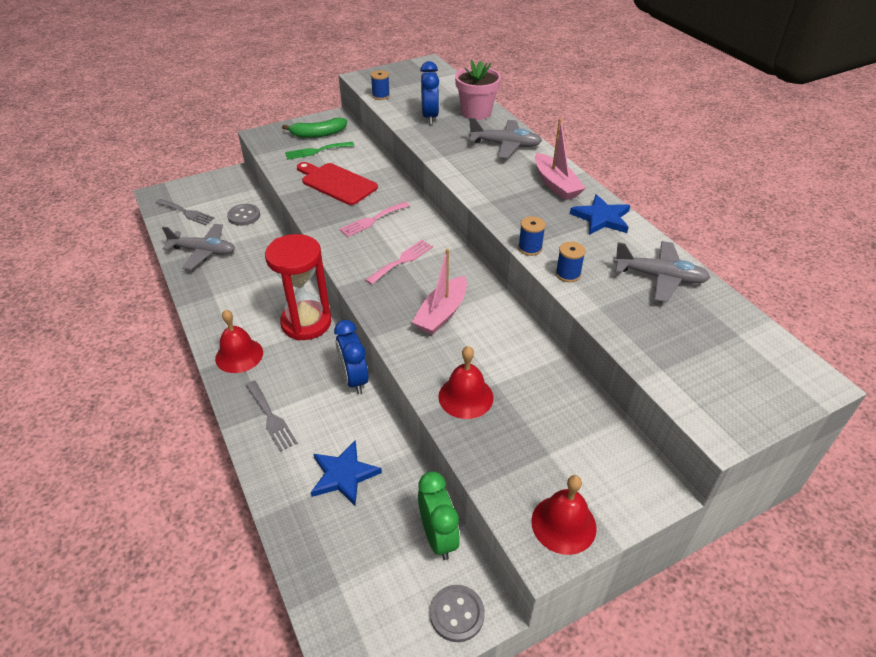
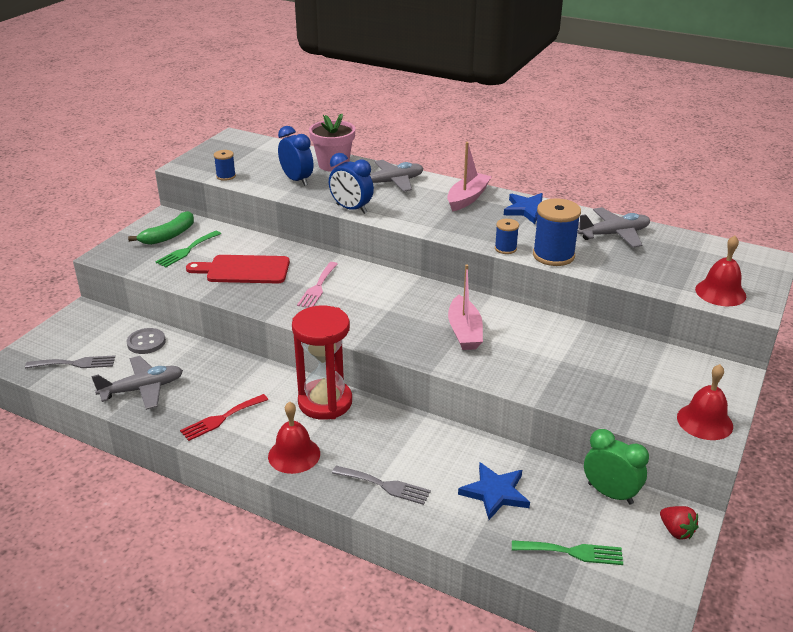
camera: 35 degrees left, 10 degrees down
blue clock [334,320,369,394] -> blue clock moved to [329,153,374,214]
pink fork [366,240,433,285] -> none
grey button [430,585,485,642] -> red strawberry [660,506,698,539]
red bell [438,346,494,419] -> red bell moved to [695,235,746,306]
pink boat [535,118,586,200] -> pink boat turned 90 degrees counterclockwise [447,142,492,212]
blue spool [556,241,586,282] -> blue spool [533,198,581,266], size x1.86
none -> red fork [180,394,268,441]
none -> green fork [512,540,623,565]

